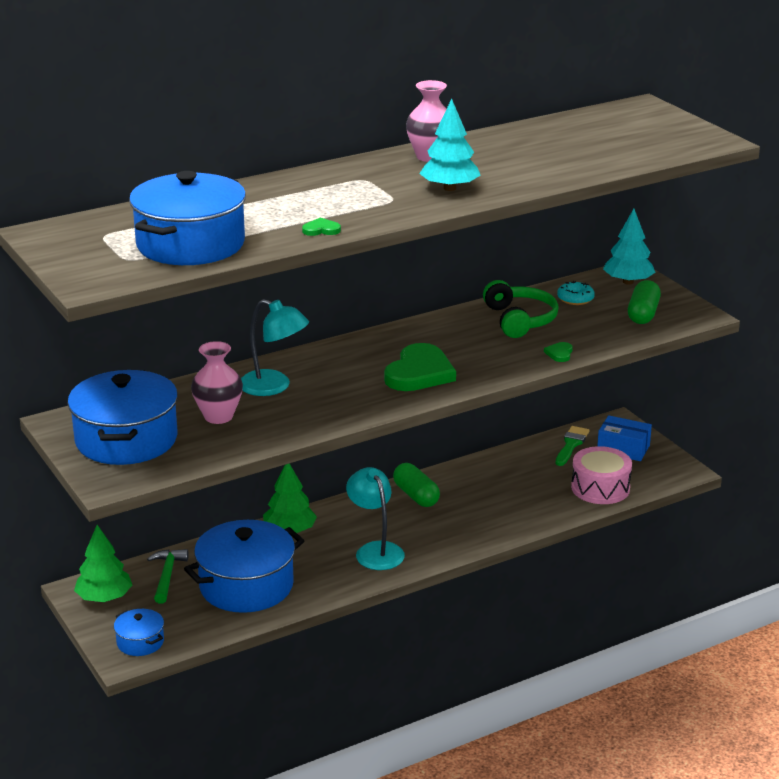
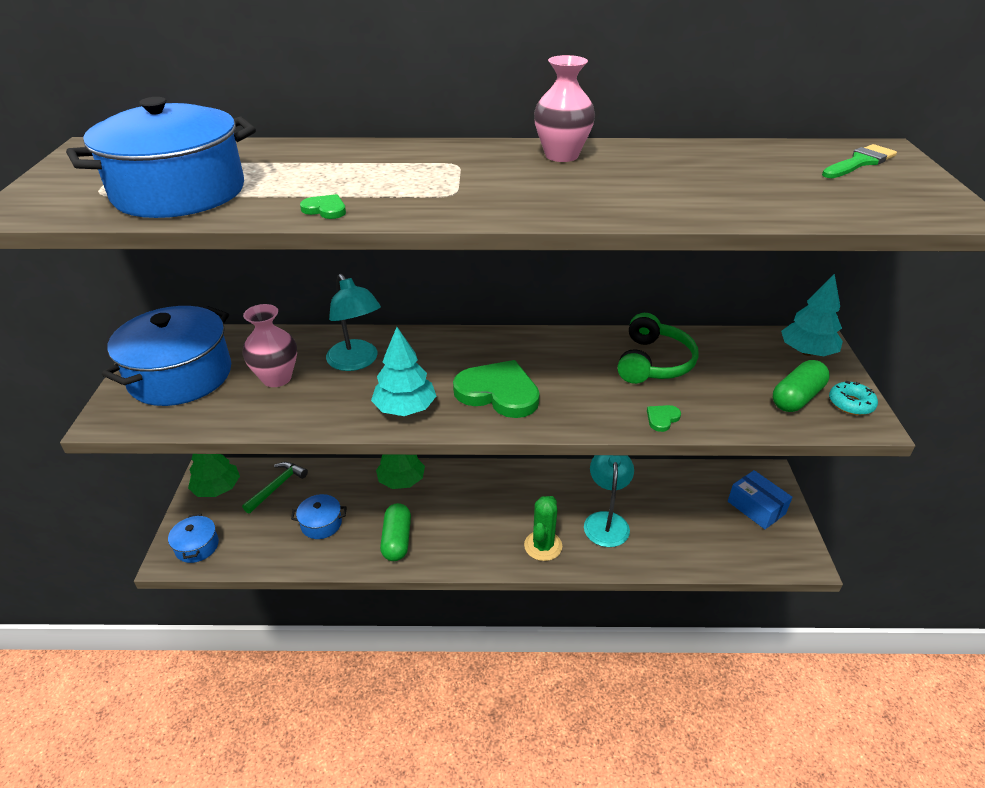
camera: 30 degrees right, 10 degrees up
blue pot [184,520,304,613] -> blue pot [291,494,347,539], size x0.48
turquoise lamp [346,467,405,570] -> turquoise lamp moved to [584,455,634,547]
green heart [384,343,456,391] -> green heart turned 120 degrees counterclockwise [453,360,540,418]
green capsule [393,463,440,507] -> green capsule moved to [380,503,411,561]
turquoise tree [420,99,481,191] -> turquoise tree moved to [371,327,436,416]
green brush [555,426,589,466] -> green brush moved to [822,144,897,178]
turquoise donut [557,281,595,305] -> turquoise donut moved to [829,381,878,415]
pink drum [571,446,632,504] -> none
none -> green cactus [524,496,562,561]

